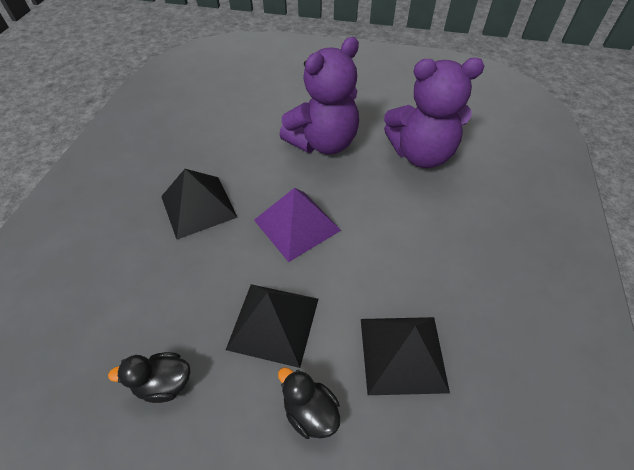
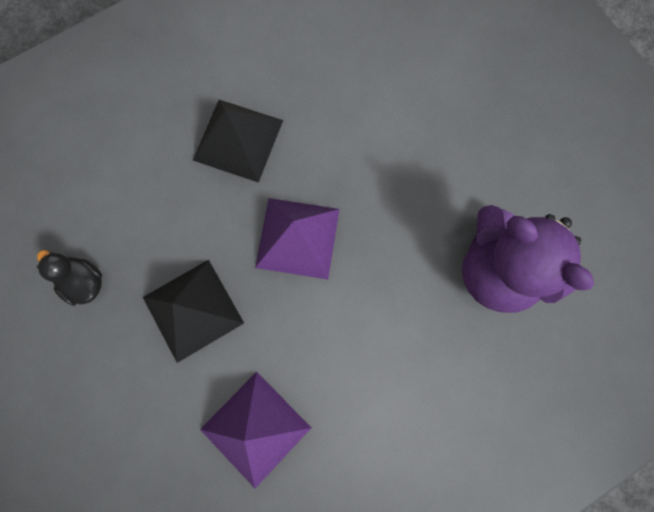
camera: 45 degrees right, 25 degrees up
black duck [278,367,340,439] -> none
purple teddy bear [279,37,359,155] -> none
black pyramid [361,317,450,395] -> purple pyramid [200,372,311,488]

